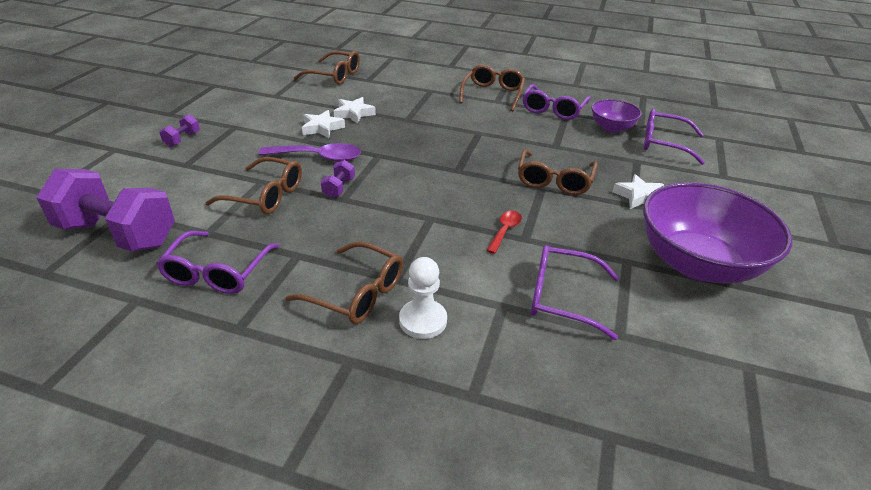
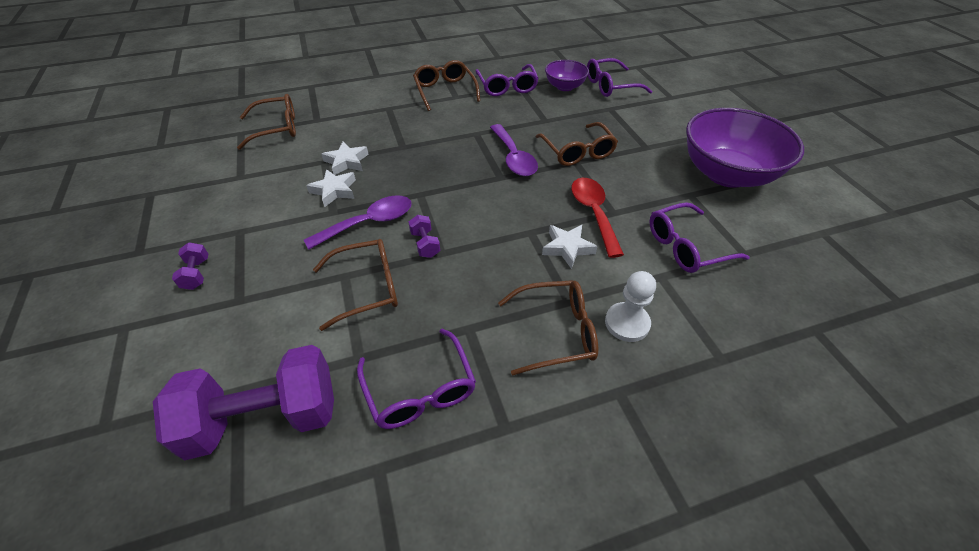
camera: 35 degrees left, 10 degrees up
red spoon [486,211,522,254] -> red spoon [571,178,624,258], size x1.74
white star [612,174,664,209] -> white star moved to [542,225,598,269]
none -> purple spoon [490,124,538,176]

